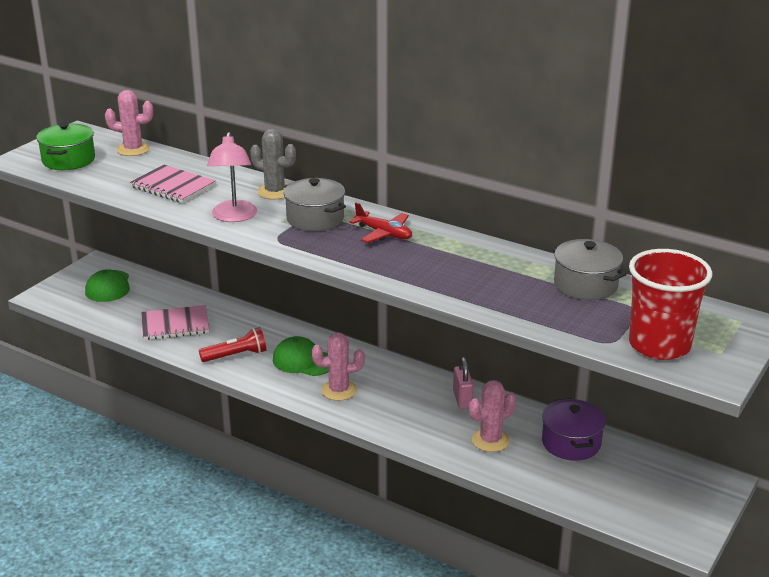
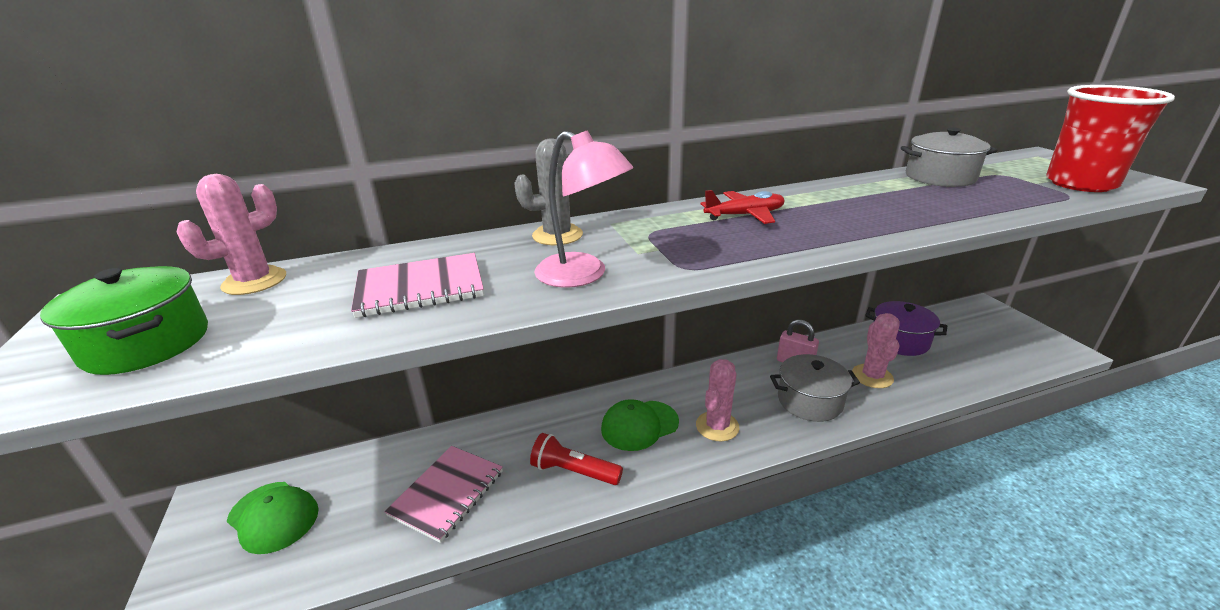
camera: 50 degrees left, 0 degrees up
red flashlight [199,327,266,362] -> red flashlight turned 90 degrees counterclockwise [530,433,623,485]
grey pot [284,178,346,231] -> grey pot moved to [770,354,860,422]

